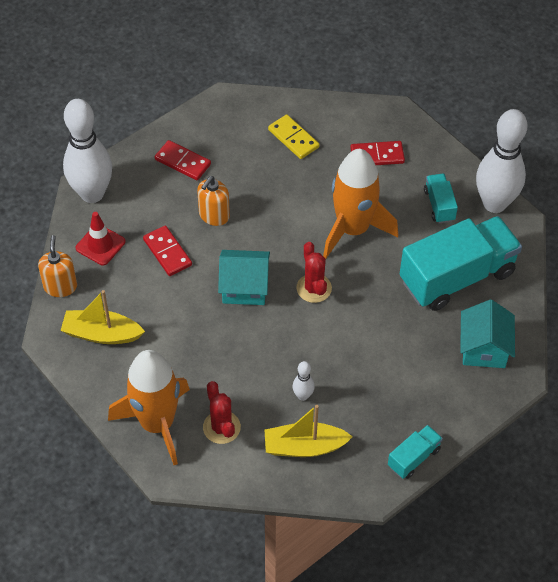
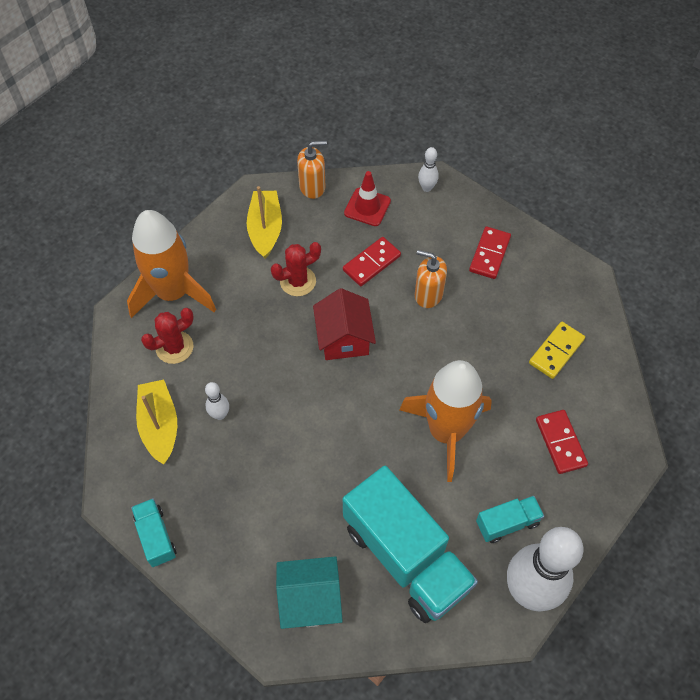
camera: 80 degrees right, 5 degrees up
white bowling pin [63,99,112,203] -> white bowling pin [418,147,439,192], size x0.42
turquoise house [218,250,270,305] -> red house [313,288,376,360]
red cactus [296,242,332,303] -> red cactus moved to [271,242,321,296]
turquoise truck [388,425,443,479] -> turquoise truck turned 150 degrees counterclockwise [131,498,176,567]

